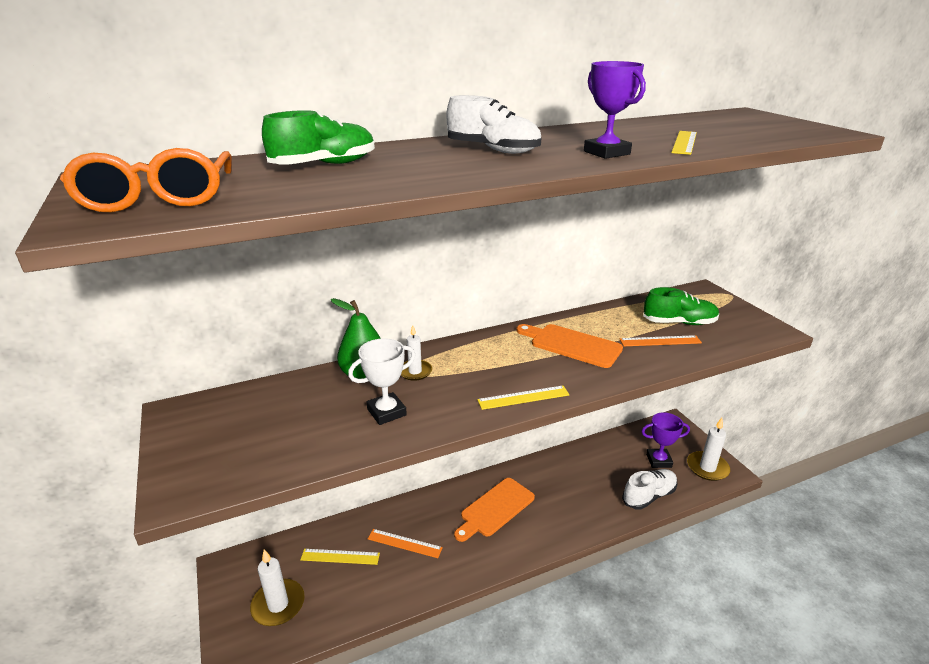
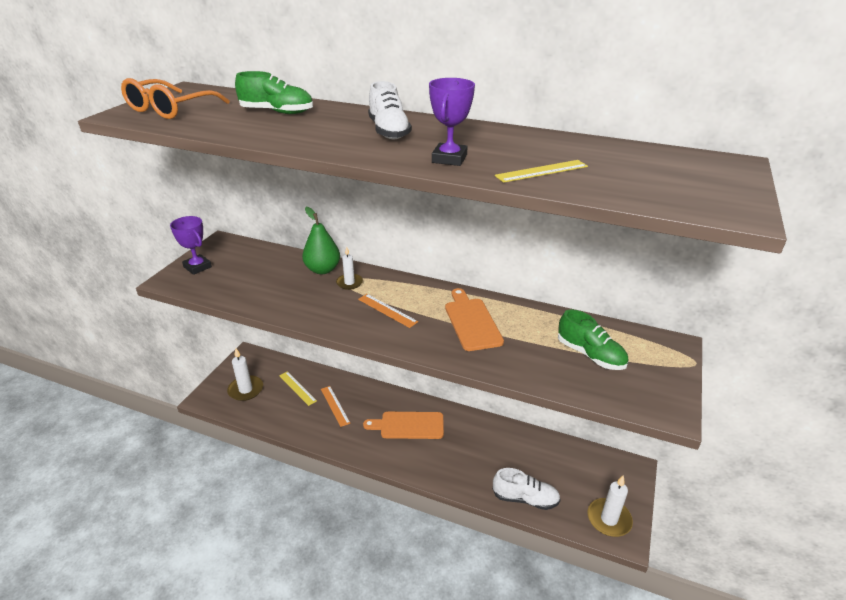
camera: 45 degrees right, 5 degrees up
white trophy [348,338,416,425] -> none
yellow ruler [477,386,570,410] -> none
orange ruler [620,335,702,346] -> orange ruler moved to [358,294,418,328]
purple trophy [642,412,690,468] -> purple trophy moved to [170,216,212,275]

